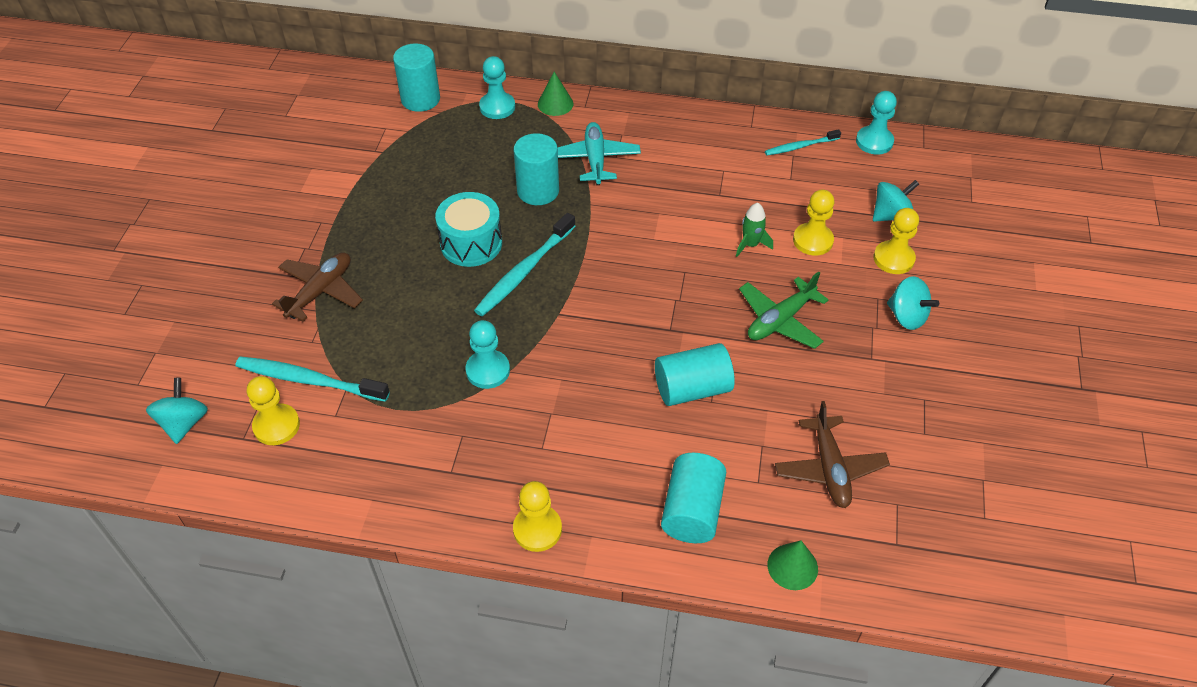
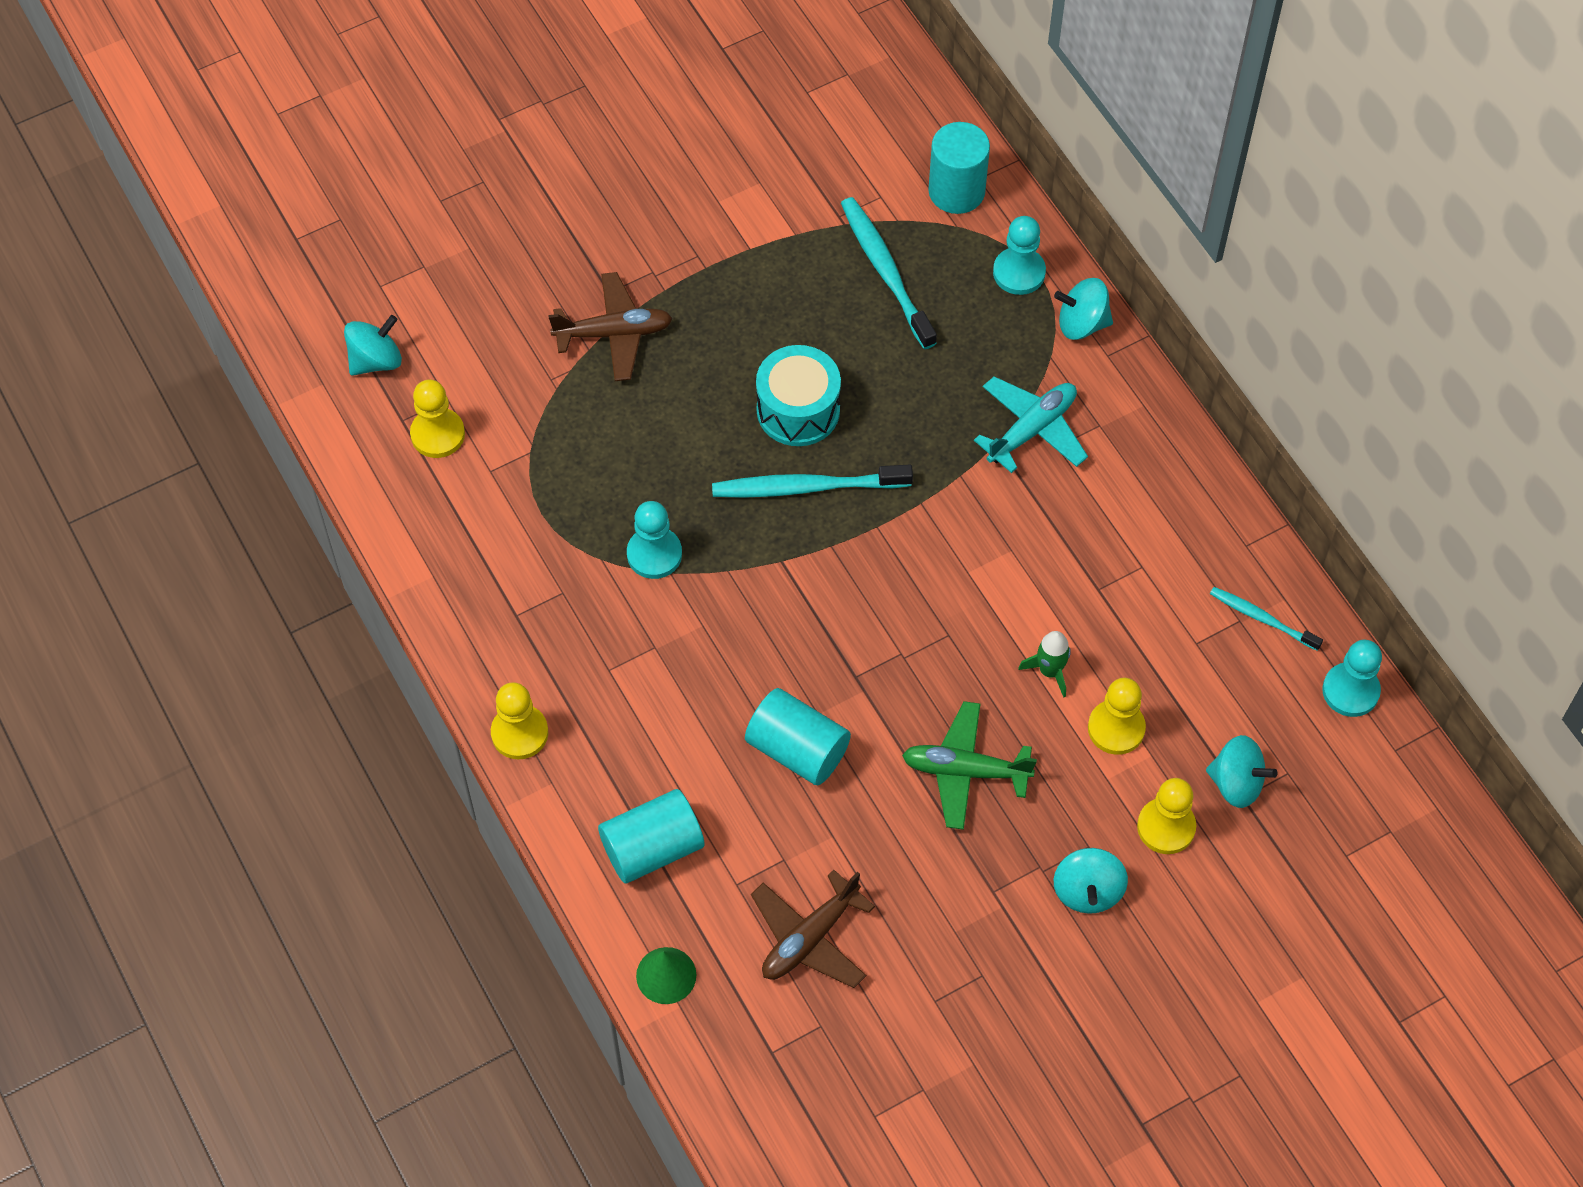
camera: 50 degrees right, 10 degrees up
turquoise toothbrush [235,356,390,402] -> turquoise toothbrush moved to [841,197,937,349]
turquoise cylinder [514,133,559,205] -> none
green cone [538,72,573,116] -> turquoise spinning top [1054,278,1113,340]

